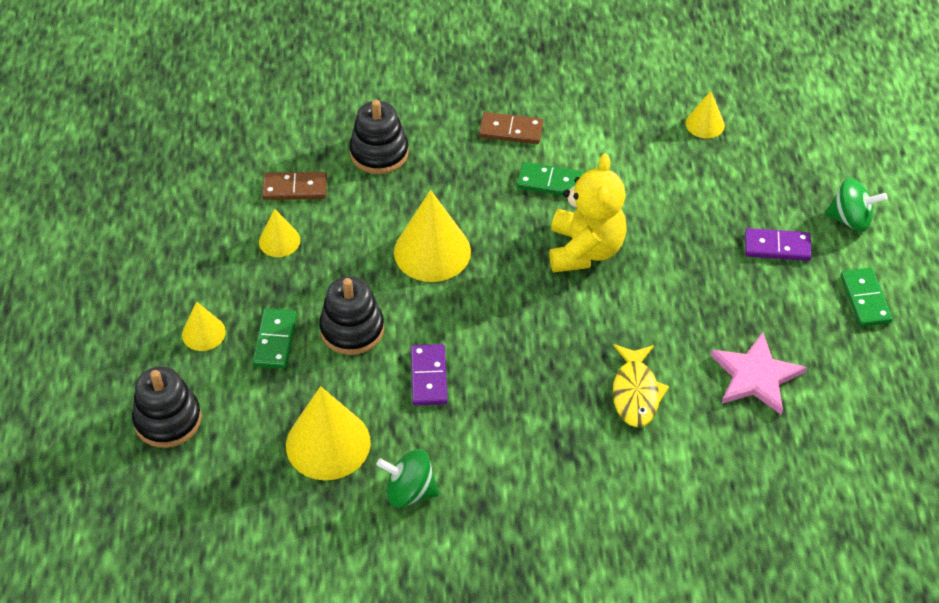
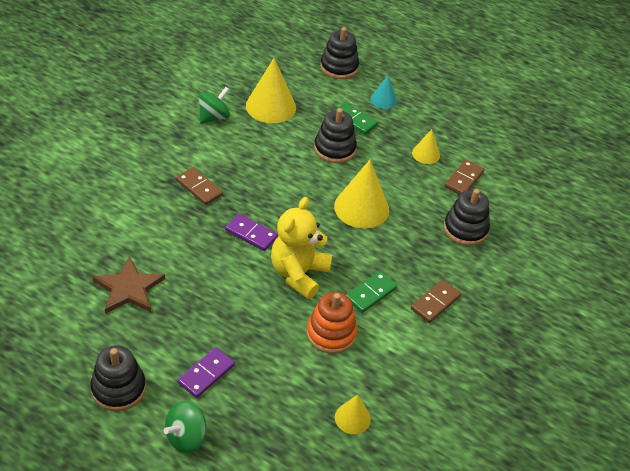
camera: 120 degrees right, 5 degrees down
yellow cone [182,301,226,351] -> turquoise cone [370,75,397,109]
purple domino [411,344,448,406] -> purple domino moved to [225,214,278,251]
yellow teddy bear [549,154,627,273] -> yellow teddy bear turned 75 degrees clockwise [271,197,332,299]
yellow fish [613,344,669,427] -> none
pink star [711,332,807,415] -> brown star [93,256,165,314]
green domino [840,268,893,327] -> black stacking toy [90,345,146,411]
none -> brown domino [176,167,223,205]
none -> orange stacking toy [307,292,357,354]

